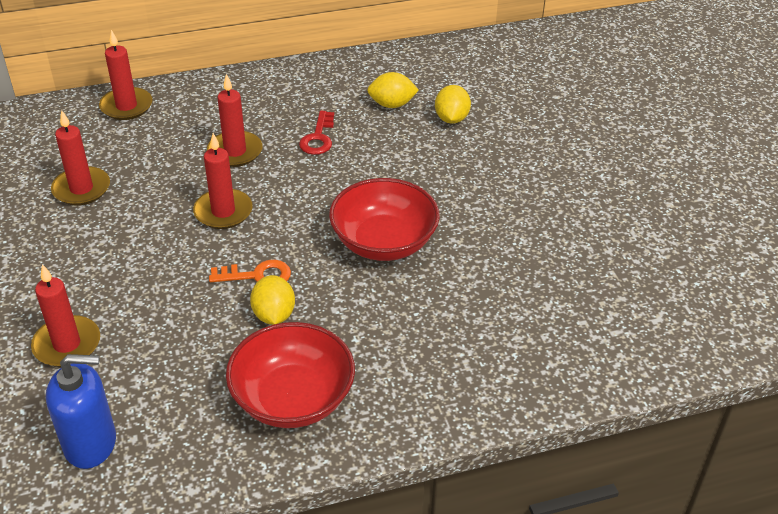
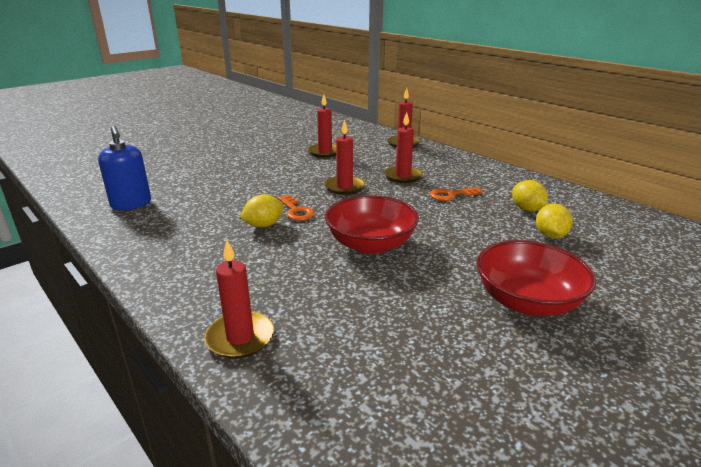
camera: 65 degrees right, 15 degrees down
red candle [31,264,100,367] -> red candle moved to [204,239,274,359]
red bowl [226,322,355,428] -> red bowl moved to [476,240,596,316]
red key [299,111,334,155] -> orange key [430,187,483,201]
yellow lemon [435,85,471,124] -> yellow lemon turned 60 degrees counterclockwise [536,204,573,239]

